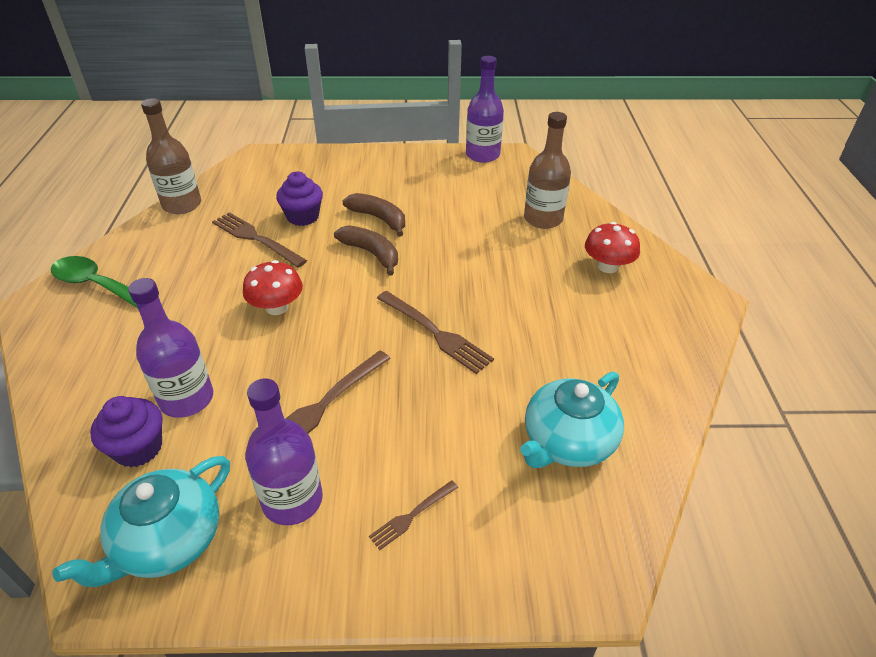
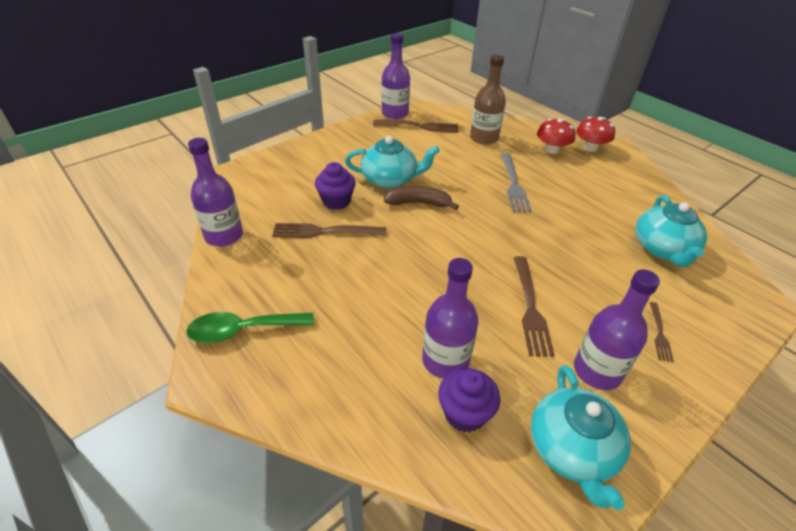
camera: 40 degrees left, 0 degrees up
brown bottle [141,98,201,214] -> purple bottle [188,138,243,247]
red mushroom [243,260,303,315] -> red mushroom moved to [576,117,615,152]
brown banana [343,193,405,237] -> turquoise teapot [345,136,440,188]
brown fork [377,291,494,374] -> brown fork moved to [373,119,458,133]
none -> grey fork [501,153,532,212]

